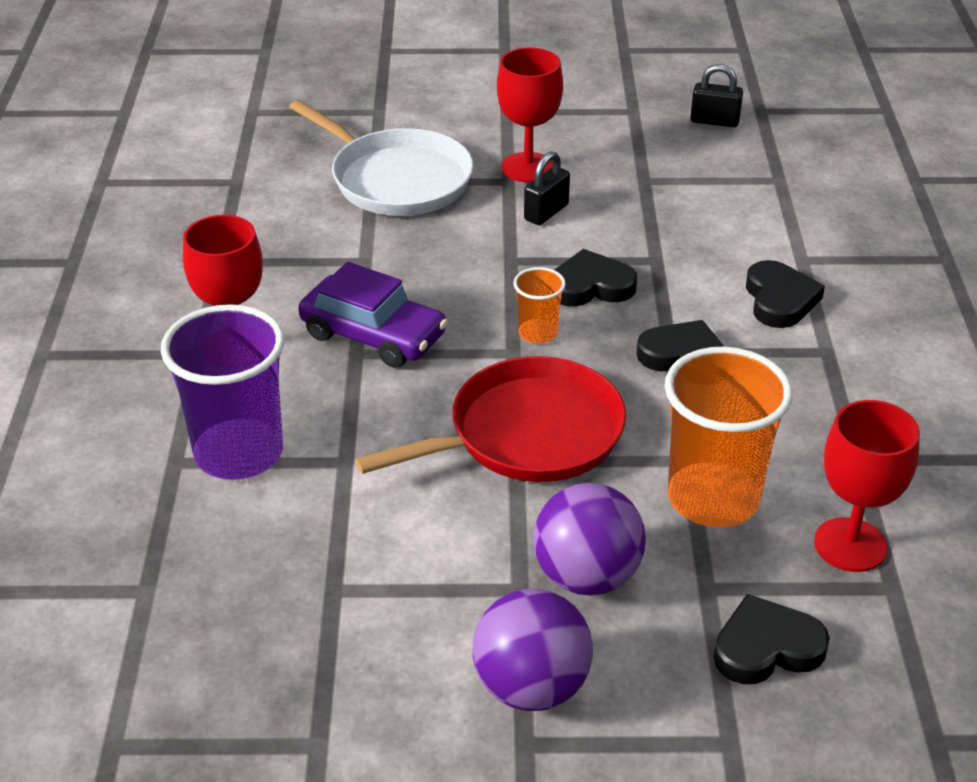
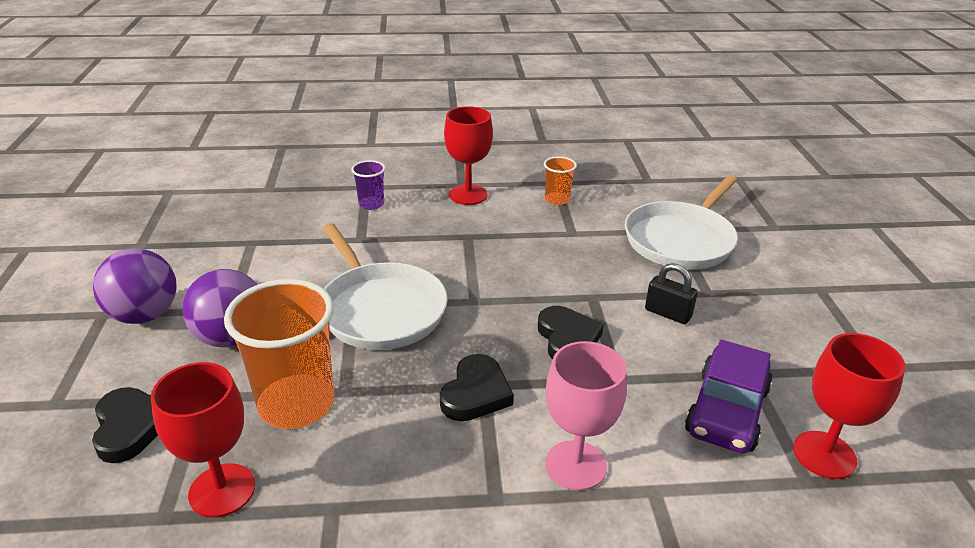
camera: 85 degrees right, 5 degrees down
purple cup [161,304,284,480] -> purple cup [351,160,385,210], size x0.48
purple car [298,262,448,368] -> purple car moved to [685,340,773,453]
red pan [355,356,626,482] -> white pan [323,223,448,350]
red goblet [497,47,563,183] -> red goblet moved to [793,333,906,479]
orange cup [513,267,566,344] -> orange cup moved to [544,156,577,205]
black padlock [691,64,743,127] -> none
black heart [746,260,825,328] -> pink goblet [545,341,627,491]

